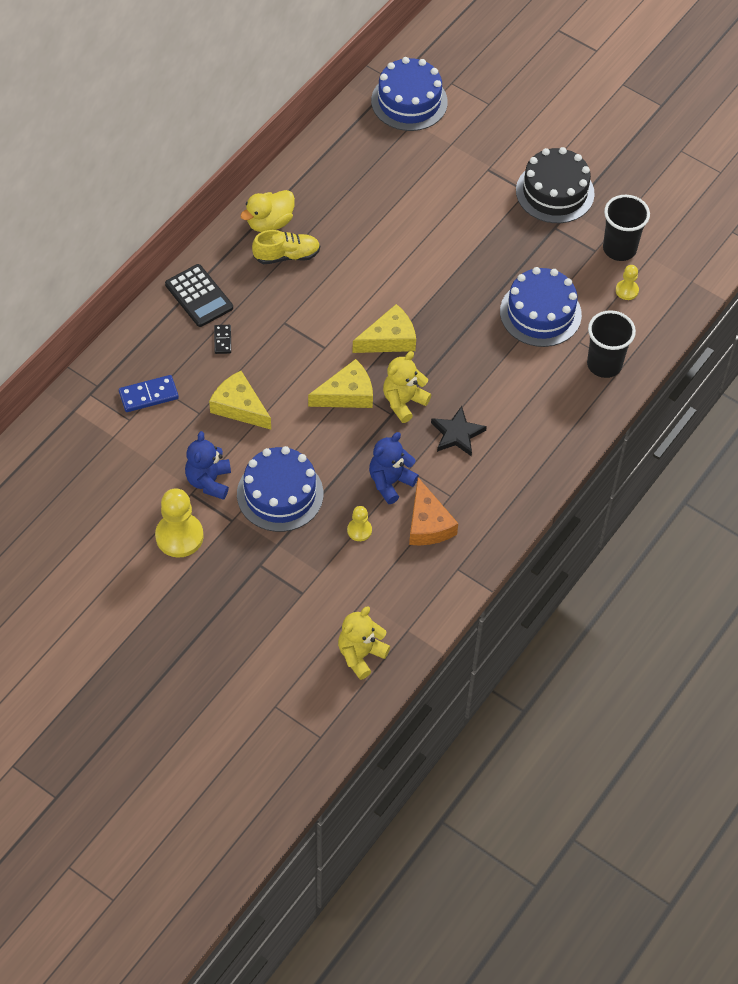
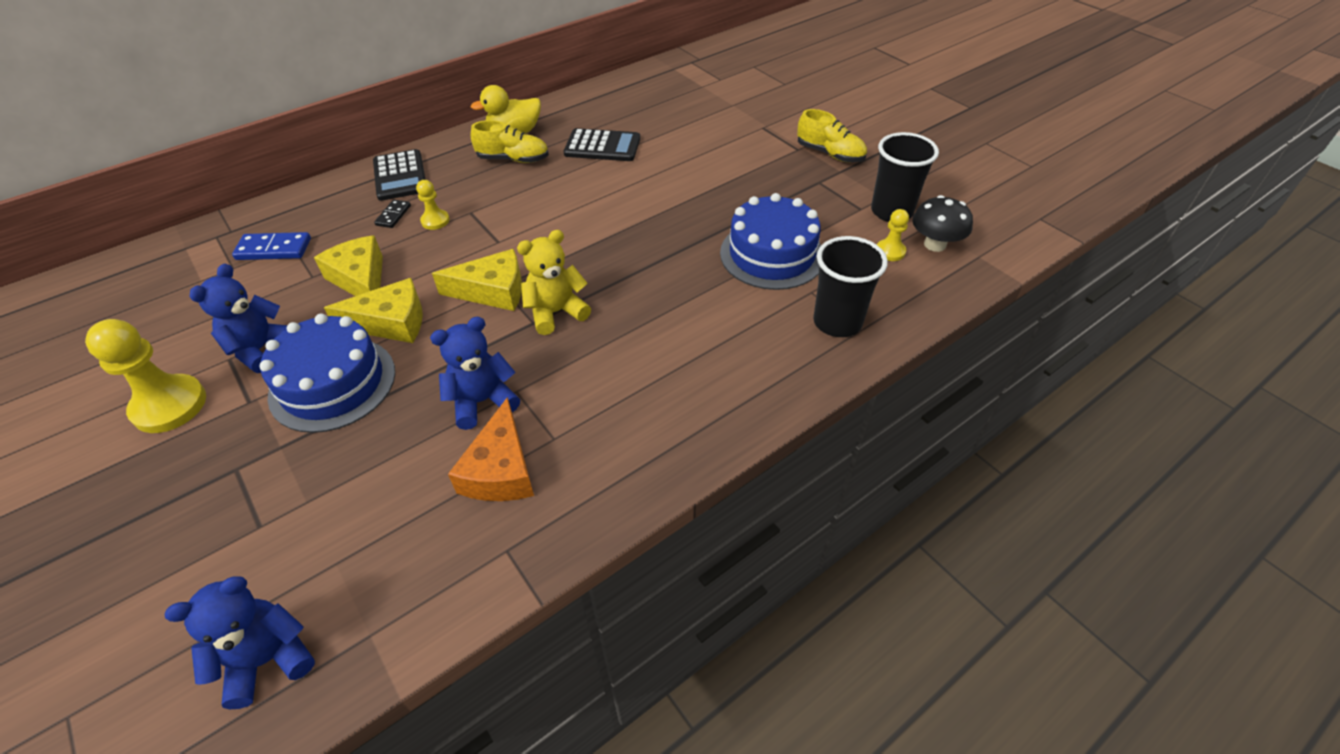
camera: 20 degrees right, 10 degrees down
yellow teddy bear [338,606,390,680] -> blue teddy bear [165,576,315,709]
yellow pawn [347,506,372,541] -> yellow pawn moved to [416,180,450,230]
yellow cheese [352,304,416,353] -> yellow cheese moved to [324,278,423,343]
blue cake [371,57,448,131] -> none
black star [431,406,487,456] -> none
black cake [516,147,595,223] -> yellow shoe [797,109,867,162]
none -> black calculator [564,128,640,161]
none -> black mushroom [912,195,973,252]

